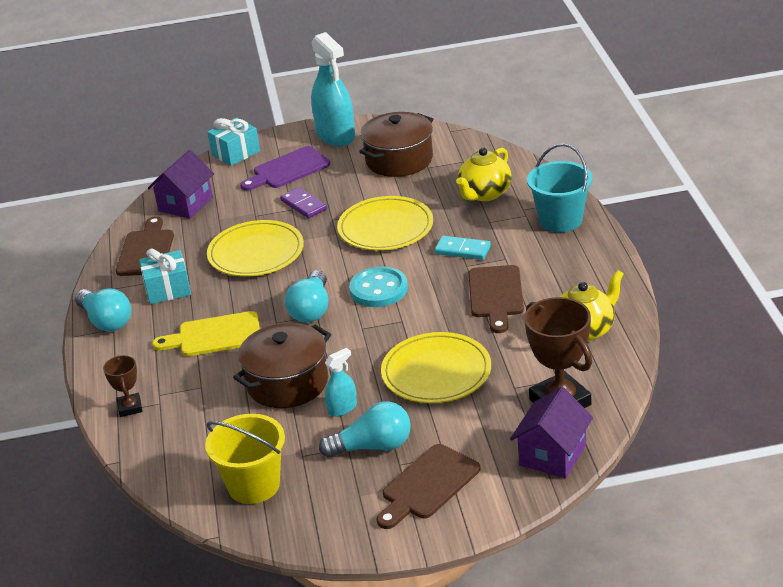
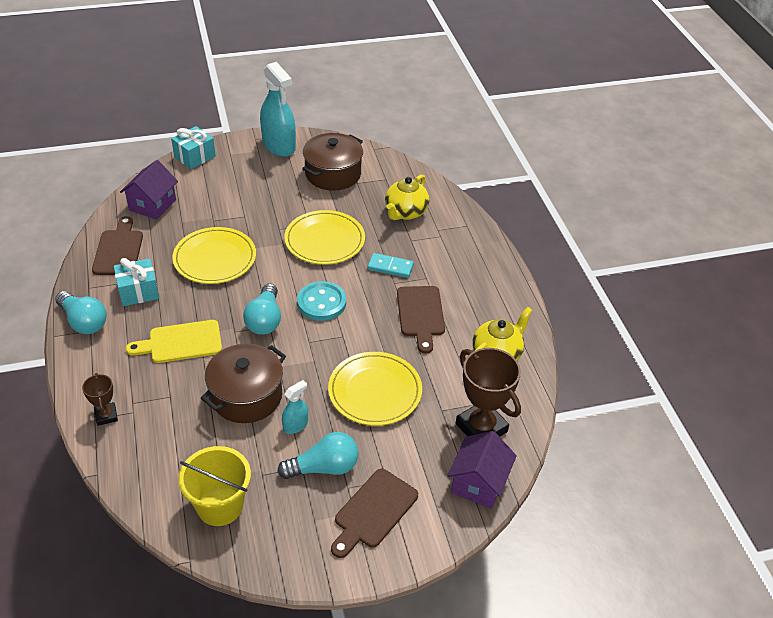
camera: 10 degrees left, 10 degrees up
purple cutting board [240,146,330,191] -> none
purple domino [280,187,327,218] -> none
turquoise bucket [527,144,592,233] -> none

